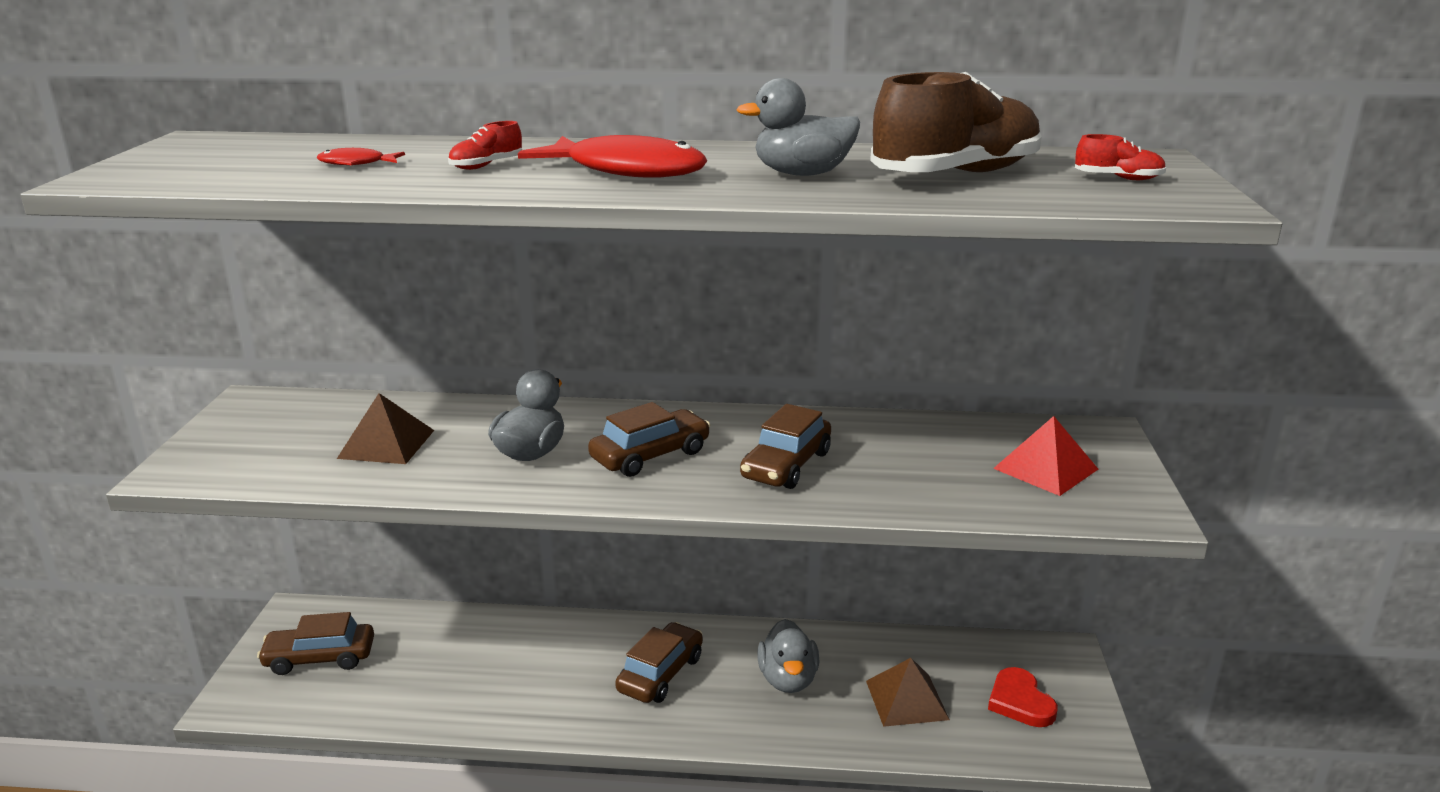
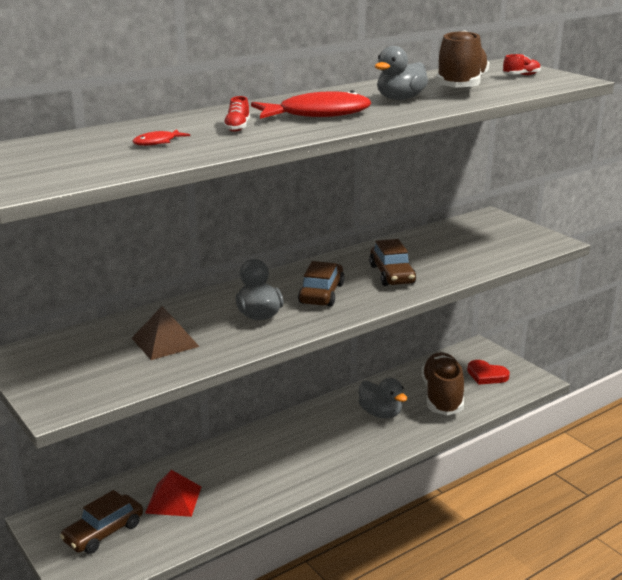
camera: 40 degrees left, 0 degrees up
brown car [615,622,703,703] -> none
brown pyramid [866,658,950,727] -> brown shoe [421,352,464,416]
red pyramid [993,416,1098,496] -> red pyramid moved to [145,470,201,517]

